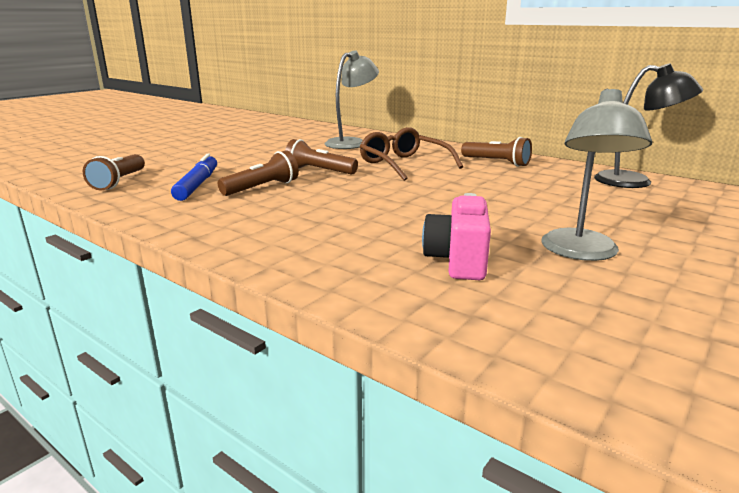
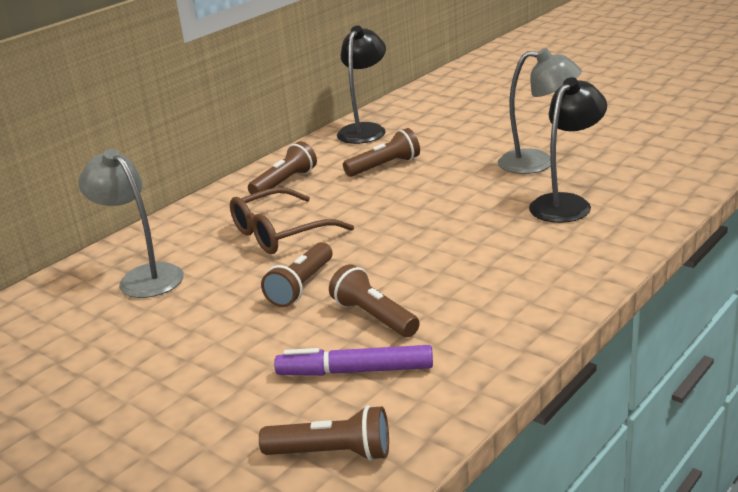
camera: 85 degrees left, 5 degrees up
blue marker [171,154,217,201] -> purple marker [274,345,433,376]
pink camera [422,193,491,280] -> black lamp [529,77,607,223]
none -> brown flashlight [343,128,420,177]

